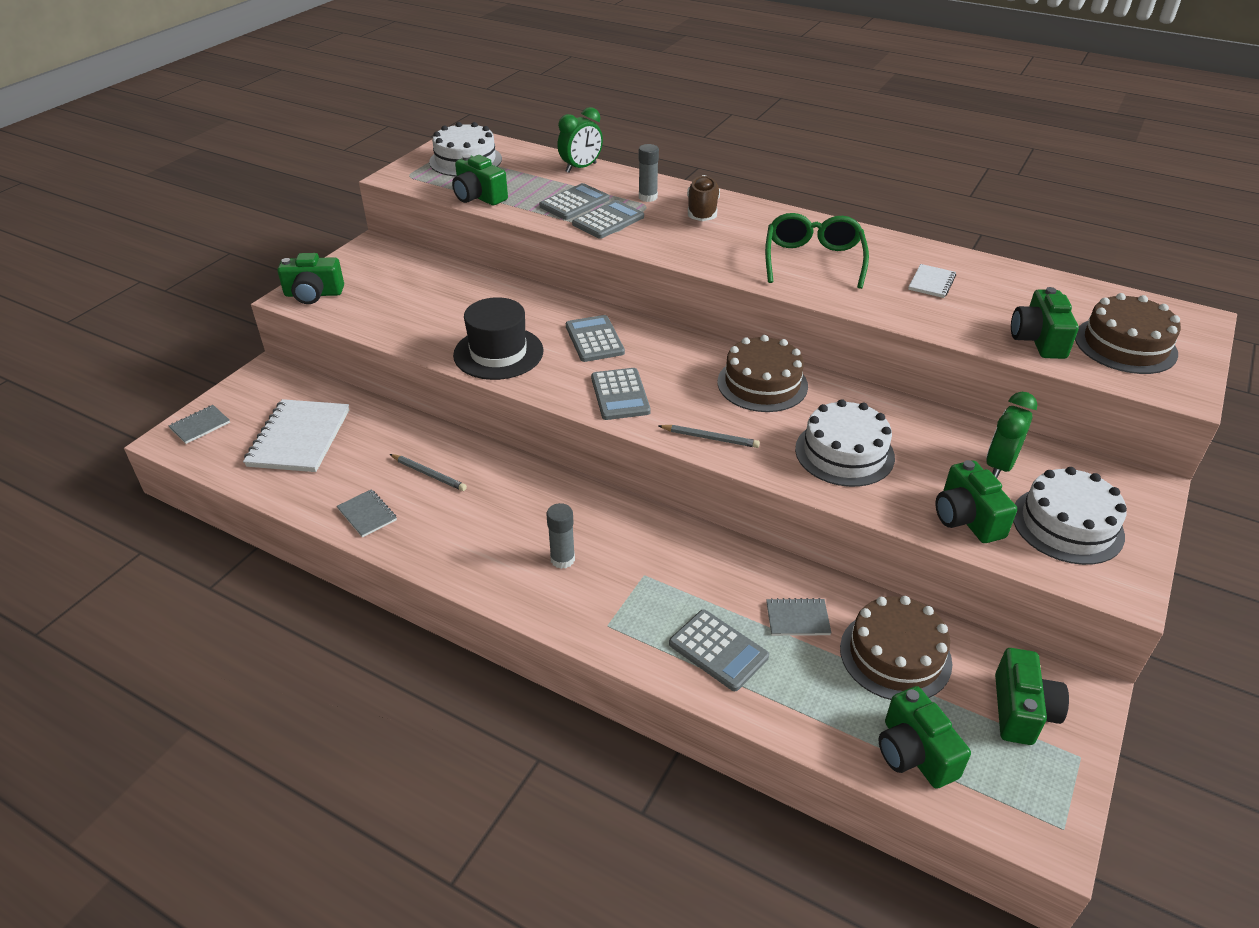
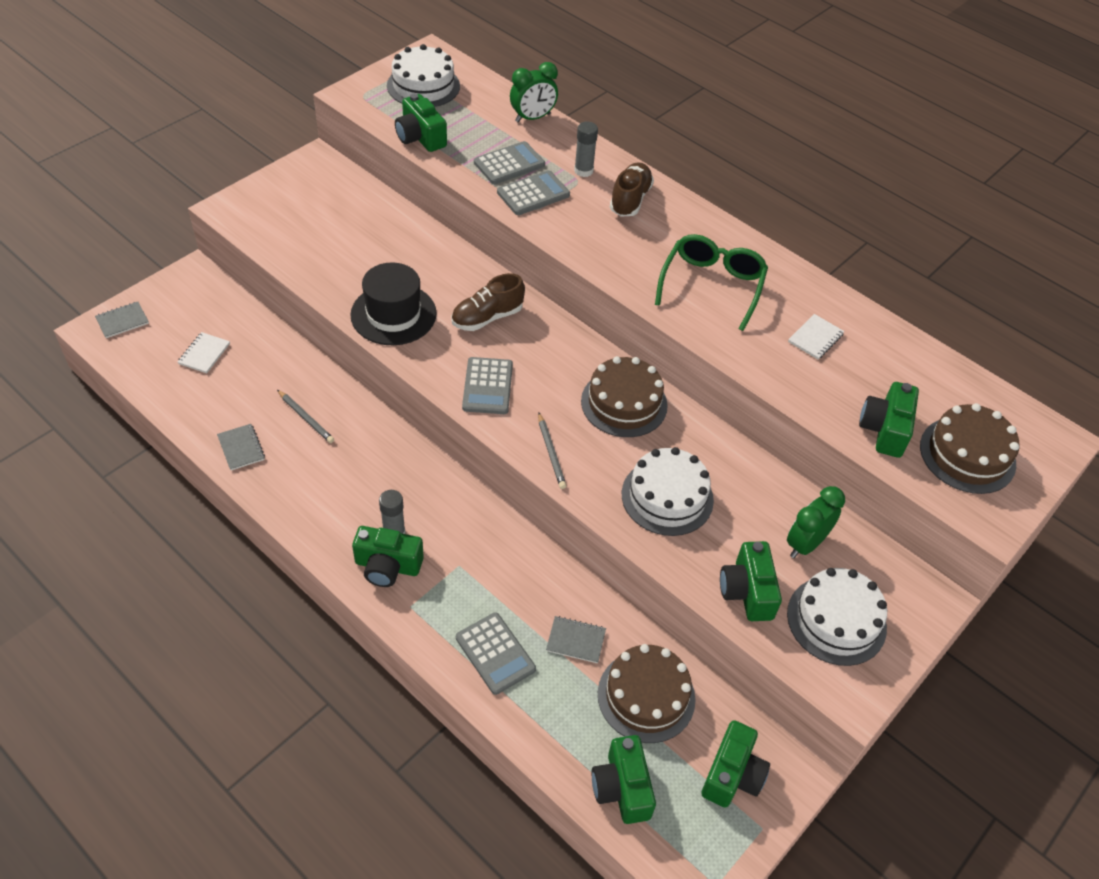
camera: 10 degrees right, 10 degrees up
white notebook [243,399,349,472] -> white notebook [178,332,230,373], size x0.49
green camera [277,253,344,304] -> green camera moved to [352,526,424,587]
grey calculator [566,315,625,362] -> brown shoe [451,273,525,331]
grey pencil [658,425,760,448] -> grey pencil turned 45 degrees clockwise [538,413,567,489]

